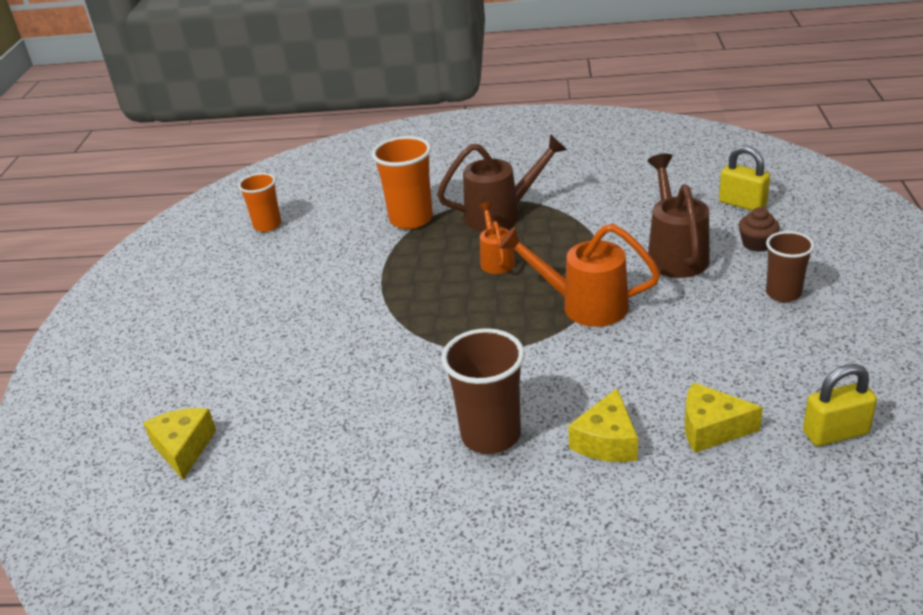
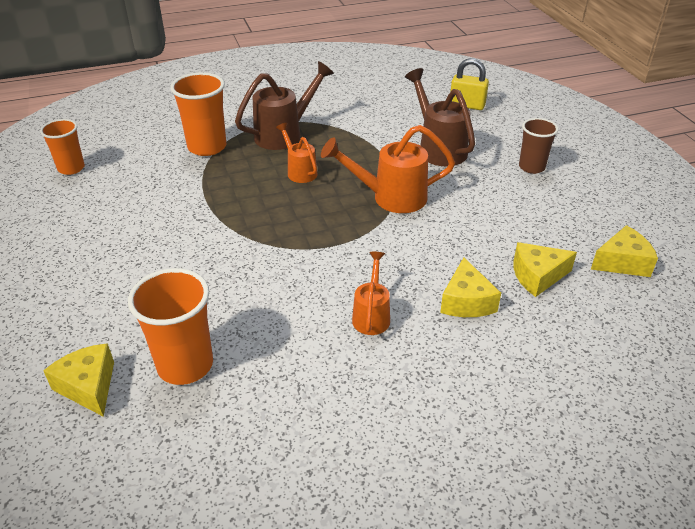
camera: 25 degrees left, 5 degrees up
brown cup [441,328,525,454] -> orange watering can [352,252,390,335]
brown cupcake [739,207,780,252] -> none
yellow padlock [803,364,877,446] -> yellow cheese [591,225,658,277]
none -> orange cup [128,268,213,385]

